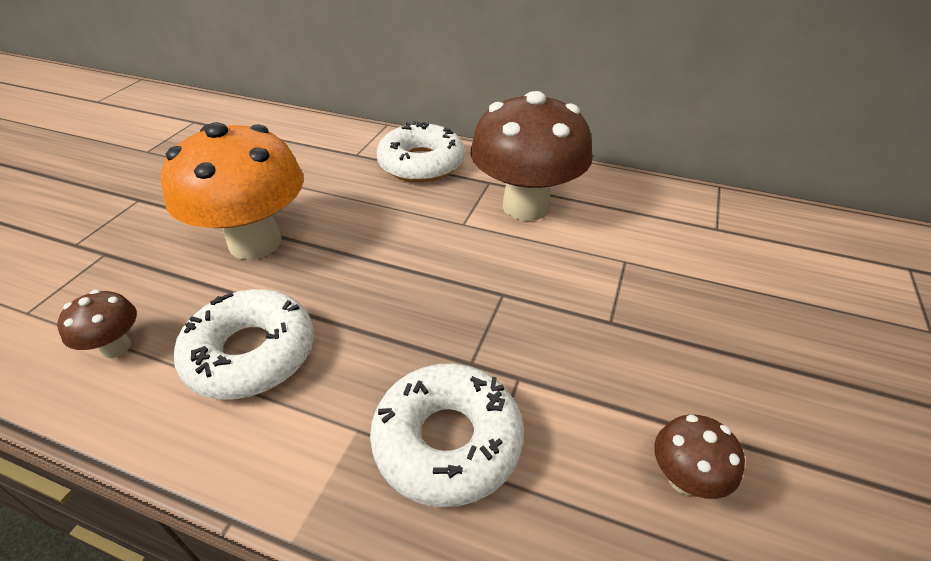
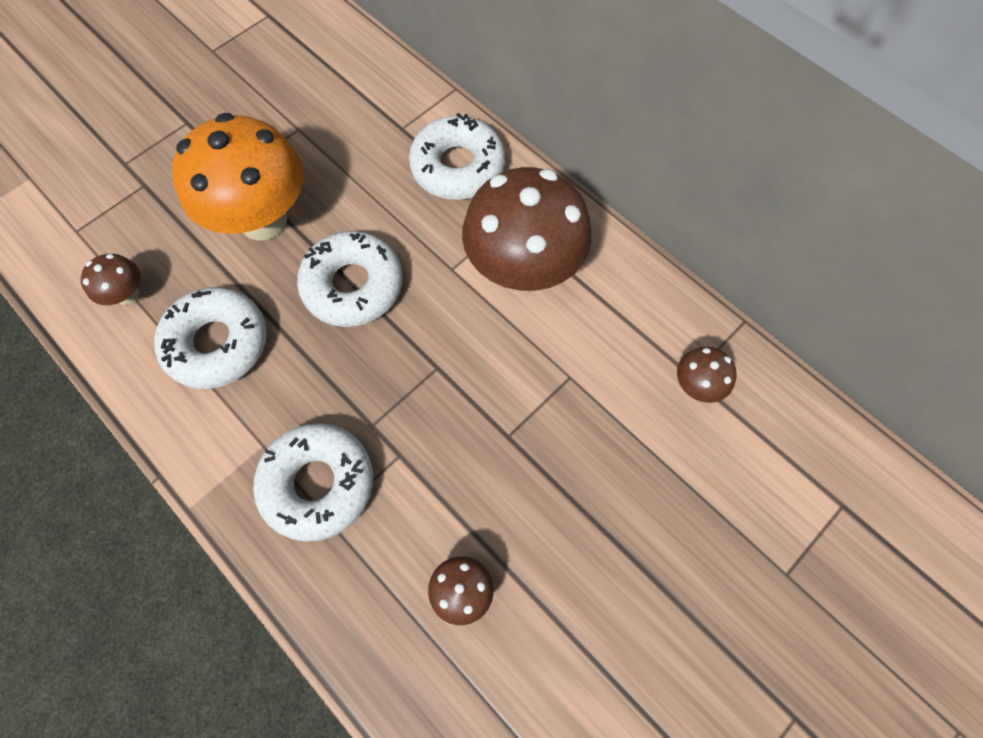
camera: 25 degrees right, 25 degrees up
none -> white donut [297,231,402,327]
none -> brown mushroom [677,347,736,403]

